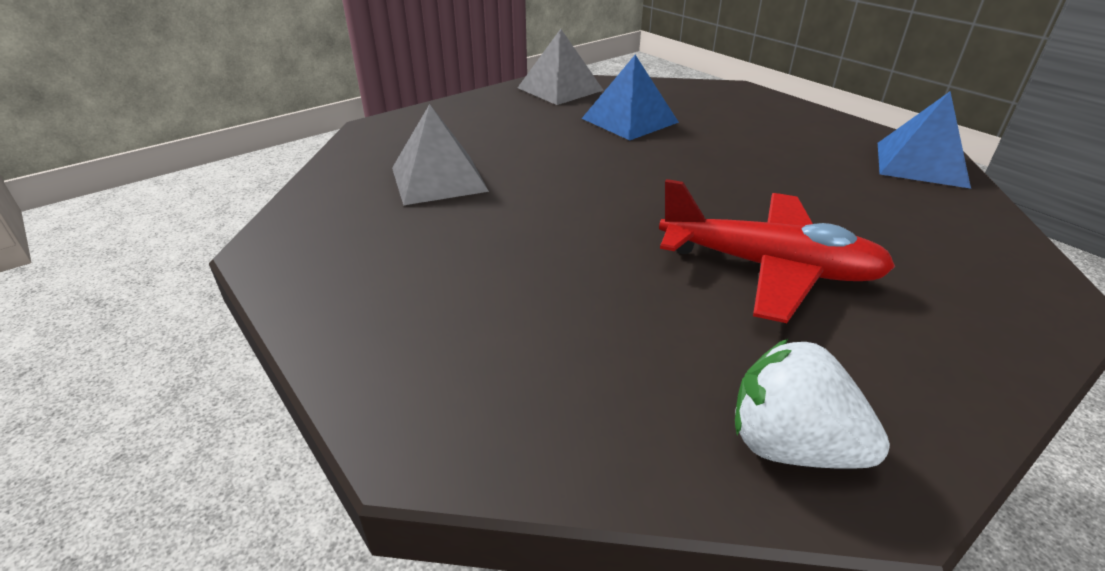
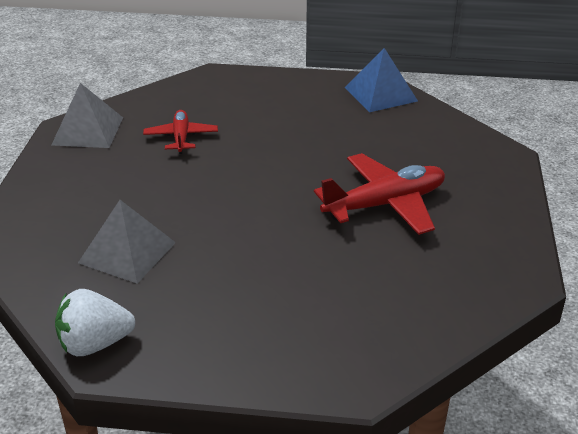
camera: 45 degrees left, 0 degrees up
blue pyramid [582,55,679,140] -> red plane [143,110,218,154]
white strawberry [735,338,890,469] -> white strawberry moved to [55,289,135,356]

